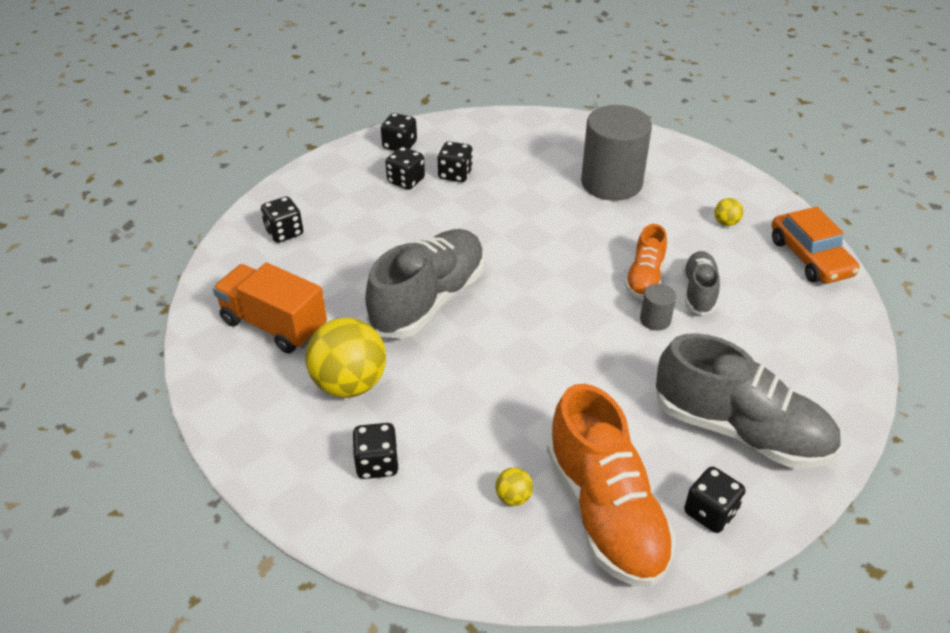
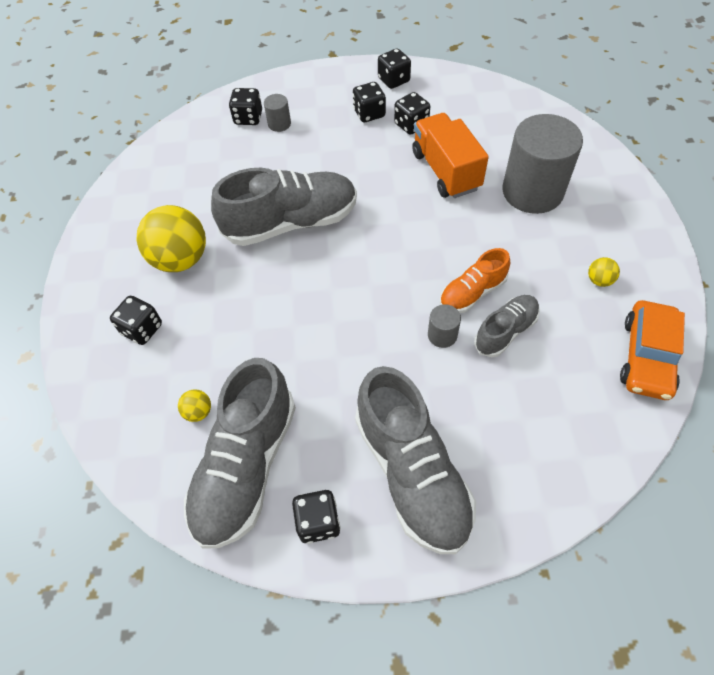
camera: 40 degrees right, 15 degrees up
orange truck [213,263,327,353] -> orange truck moved to [412,113,489,198]
orange shoe [547,384,676,588] -> grey shoe [184,358,296,549]
none -> grey cylinder [264,94,291,132]

